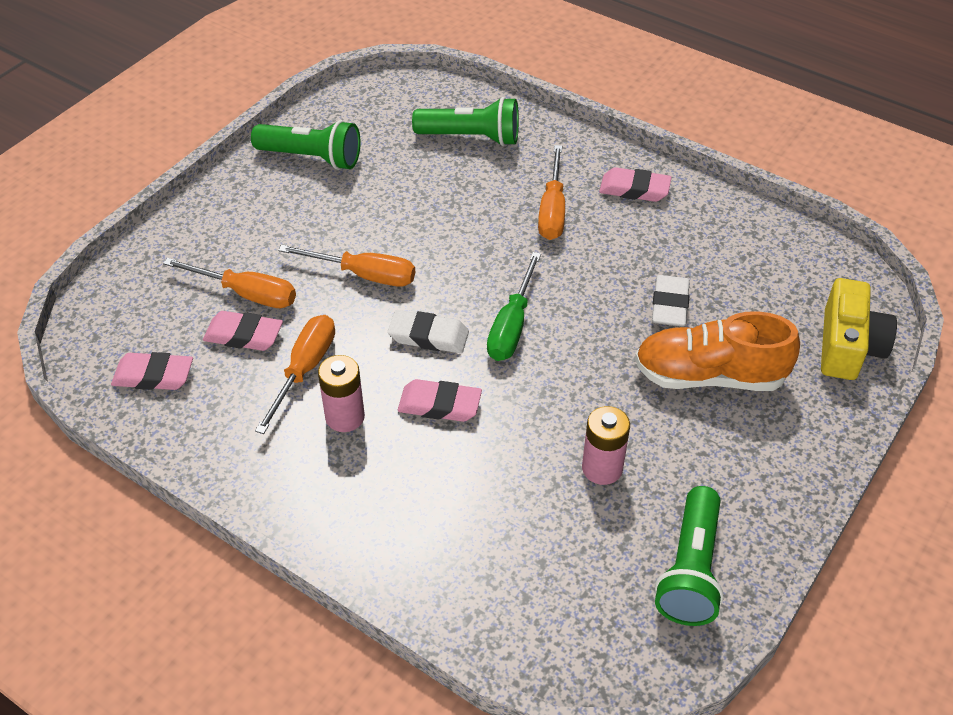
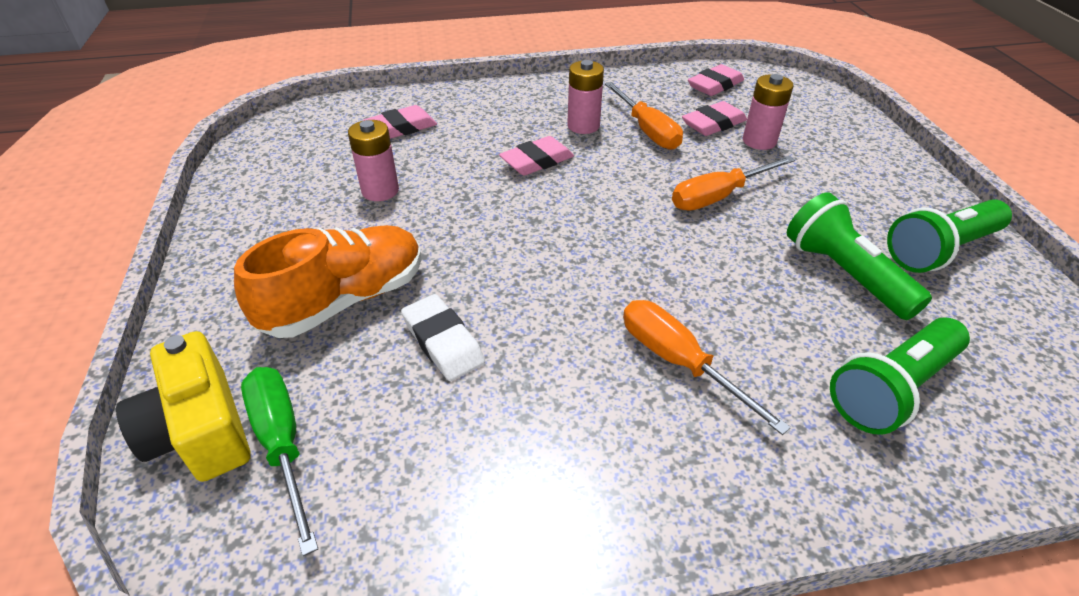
camera: 135 degrees right, 5 degrees down
orange screwdriver [163,258,296,308] -> pink battery [743,74,794,150]
white eraser [388,310,469,353] -> none
green screwdriver [487,252,541,361] -> green screwdriver moved to [241,367,318,556]
pink eraser [599,167,672,202] -> pink eraser moved to [363,105,437,139]
green flashlight [655,486,724,626] -> green flashlight moved to [787,192,932,320]

